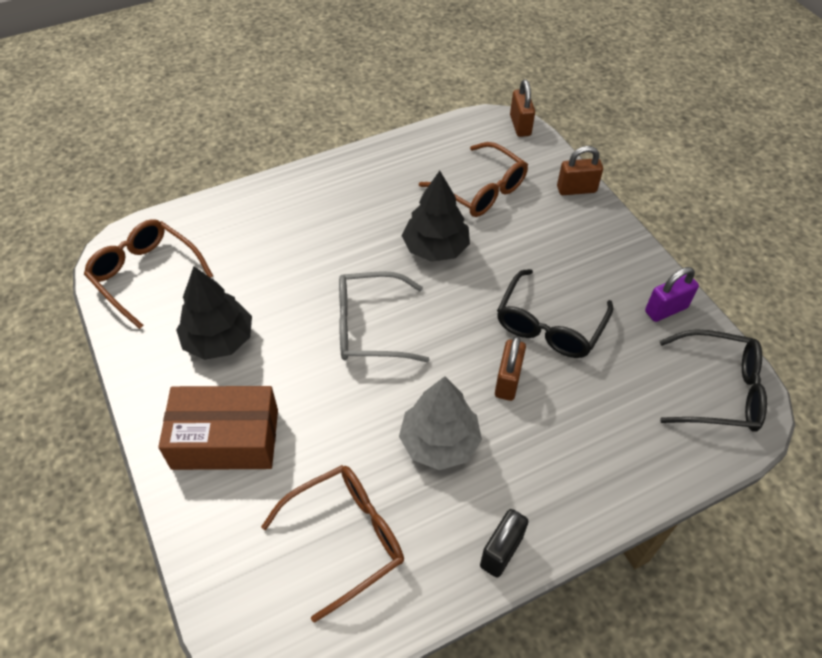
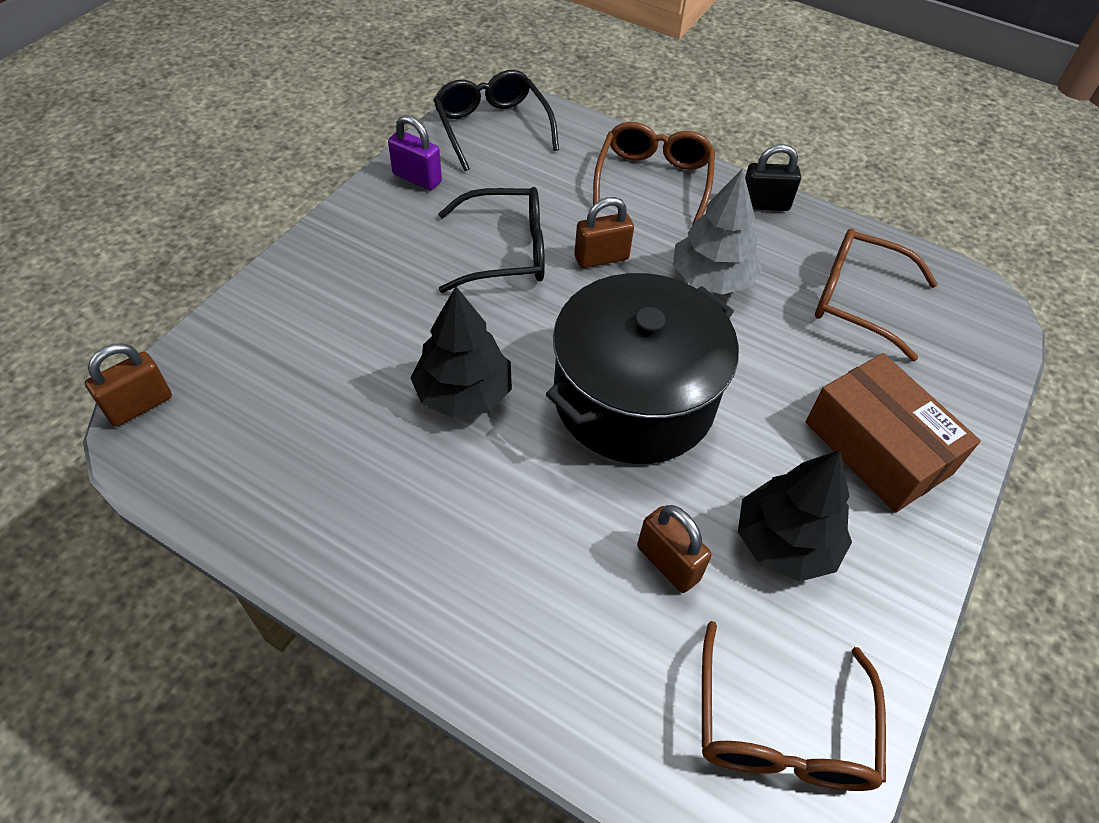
camera: 125 degrees left, 0 degrees up
grey glasses [339,271,430,362] -> black pot [546,273,739,464]
brown glasses [419,142,528,217] -> brown glasses moved to [593,122,715,226]
brown padlock [557,146,603,195] -> brown padlock moved to [637,505,712,593]

